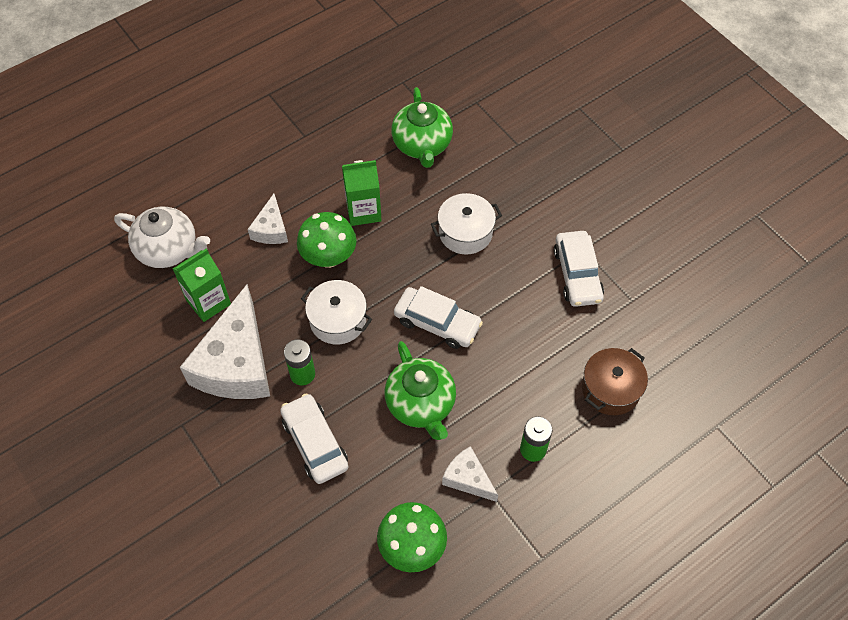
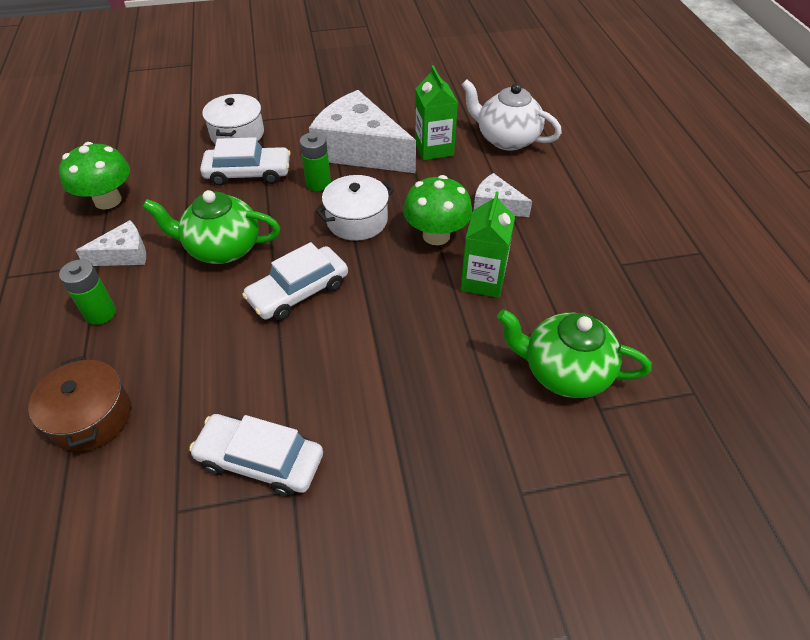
camera: 115 degrees right, 10 degrees down
white teapot [114,207,210,268] -> white teapot turned 75 degrees clockwise [461,79,562,151]
white pot [431,193,502,255] -> white pot moved to [202,94,264,144]

